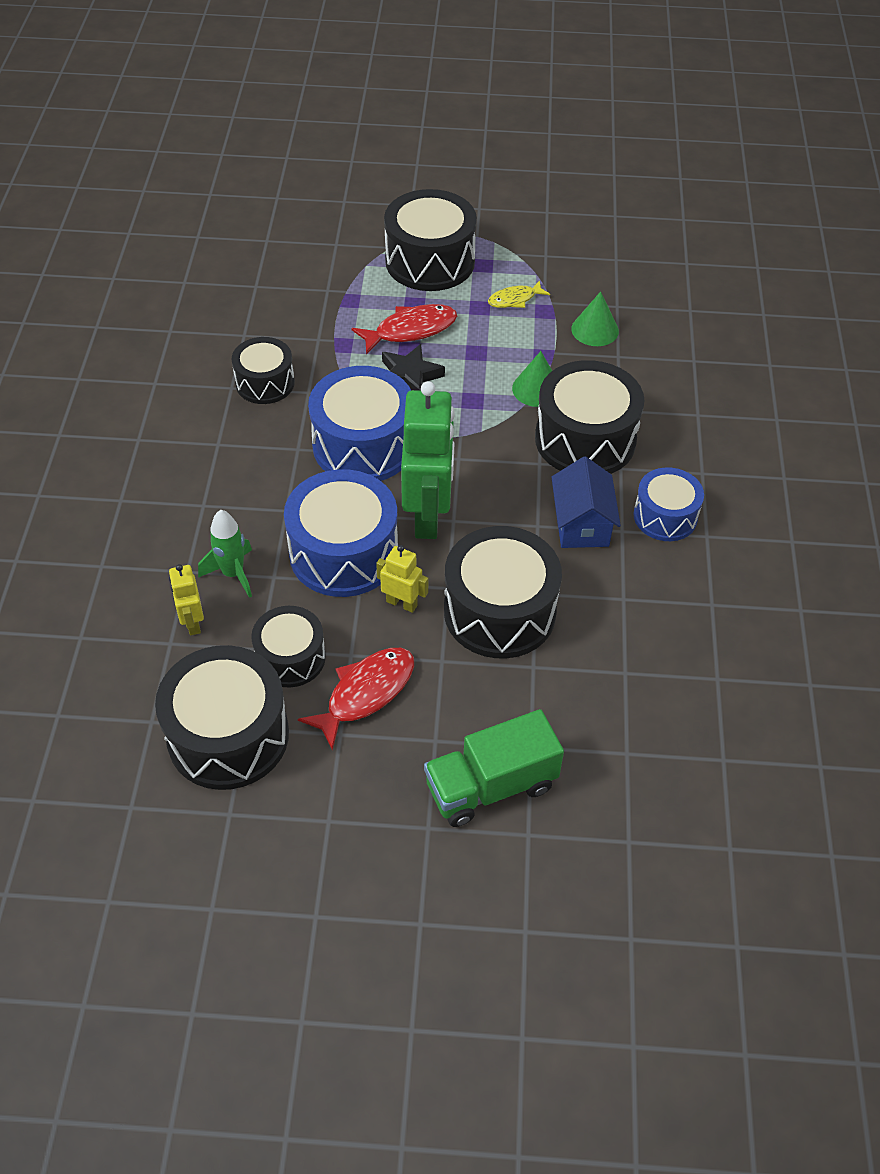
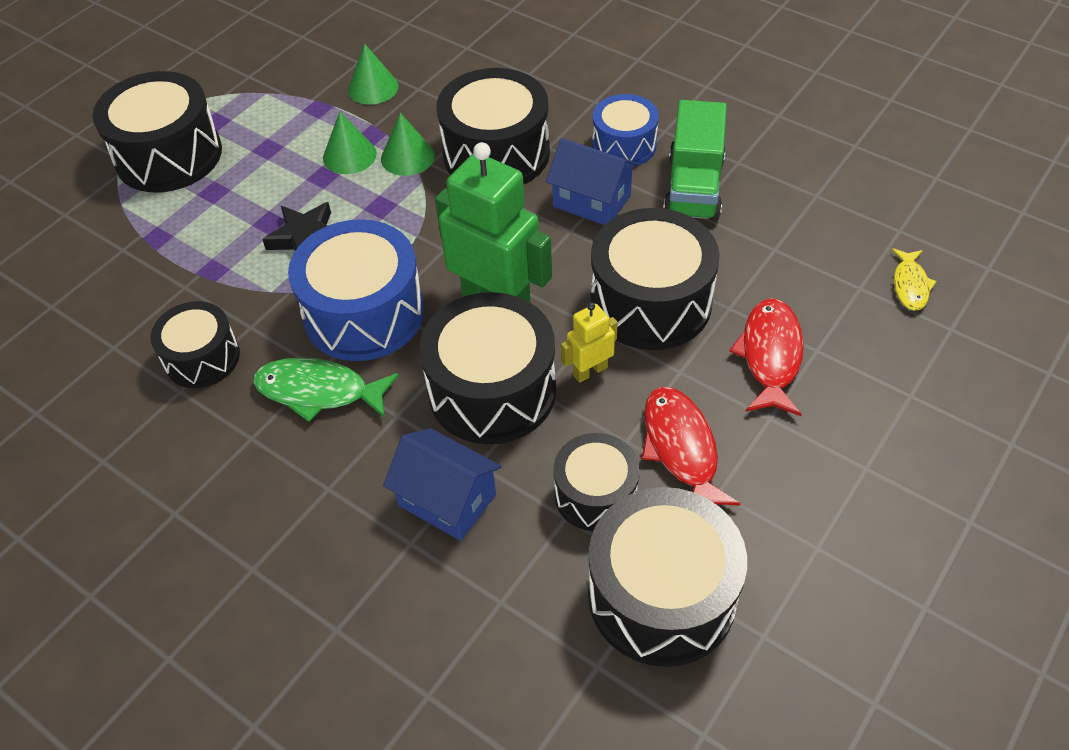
camera: 55 degrees left, 0 degrees up
yellow robot [169,564,204,635] -> none
green rocket [198,510,252,598] -> blue house [383,428,502,541]
blue drum [284,469,398,597] -> black drum [419,292,556,444]
red fish [351,304,457,355] -> red fish moved to [730,298,804,416]
green truck [424,709,564,827] -> green truck moved to [663,100,727,221]
yellow fish [488,280,550,308] -> yellow fish moved to [892,248,936,311]
none -> green fish [253,357,399,422]
none -> green cone [323,111,377,174]

